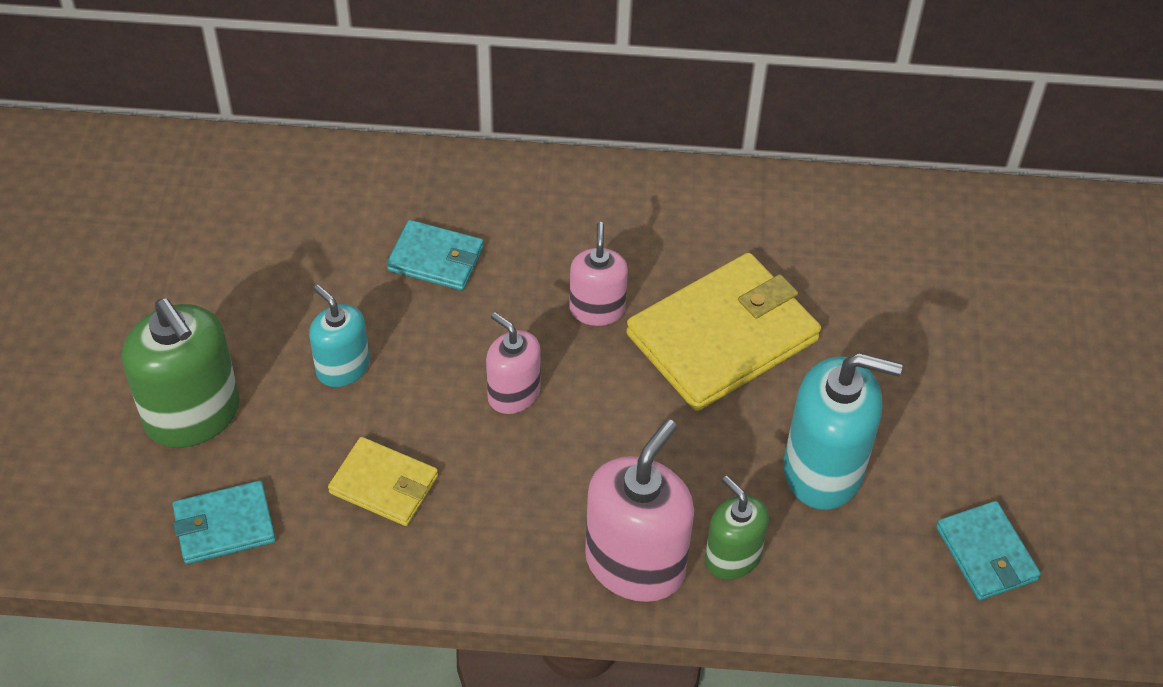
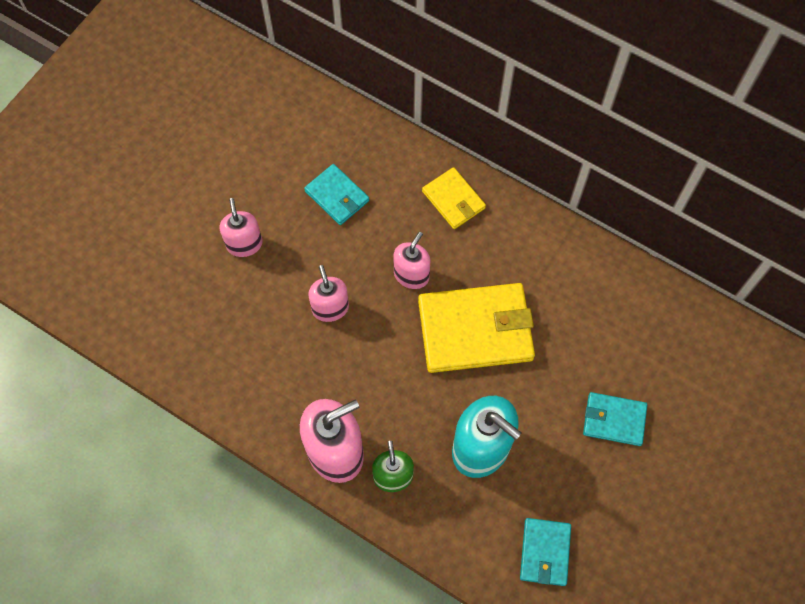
camera: 30 degrees right, 15 degrees up
green soap dispenser [122,299,240,448] -> none
turquoise wallet [172,481,276,564] -> turquoise wallet moved to [583,392,647,446]
turquoise soap dispenser [309,285,370,387] -> pink soap dispenser [220,198,263,257]
yellow wallet [328,437,438,526] -> yellow wallet moved to [422,167,486,229]

